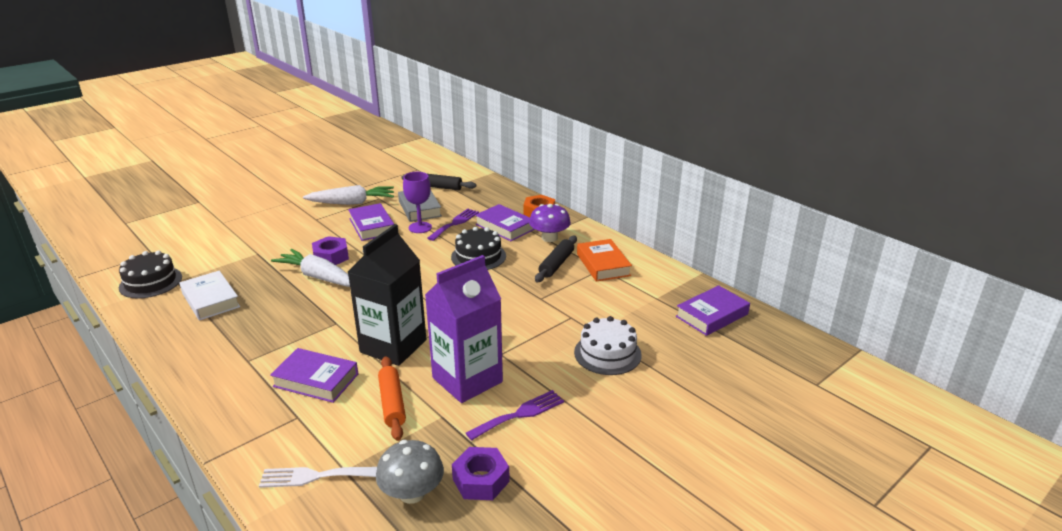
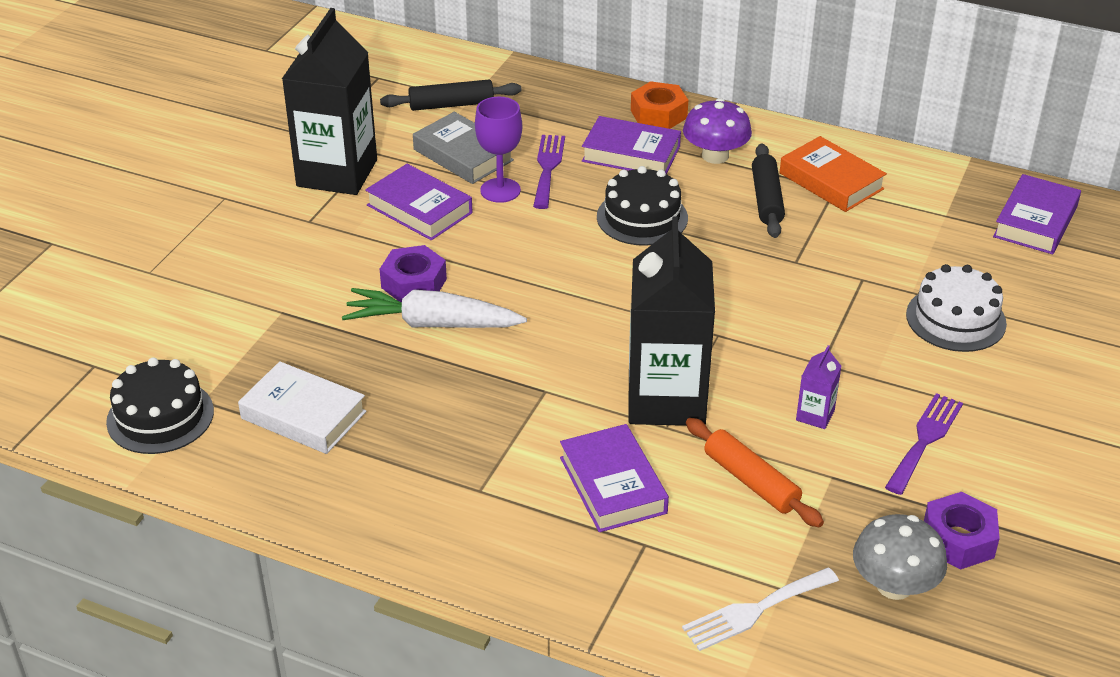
camera: 25 degrees left, 10 degrees up
purple book [270,348,358,403] -> purple book turned 75 degrees clockwise [560,424,669,532]
white carrot [303,185,394,205] -> black carton [282,8,377,195]
purple carton [425,255,503,403] -> purple carton [796,345,841,429], size x0.40

